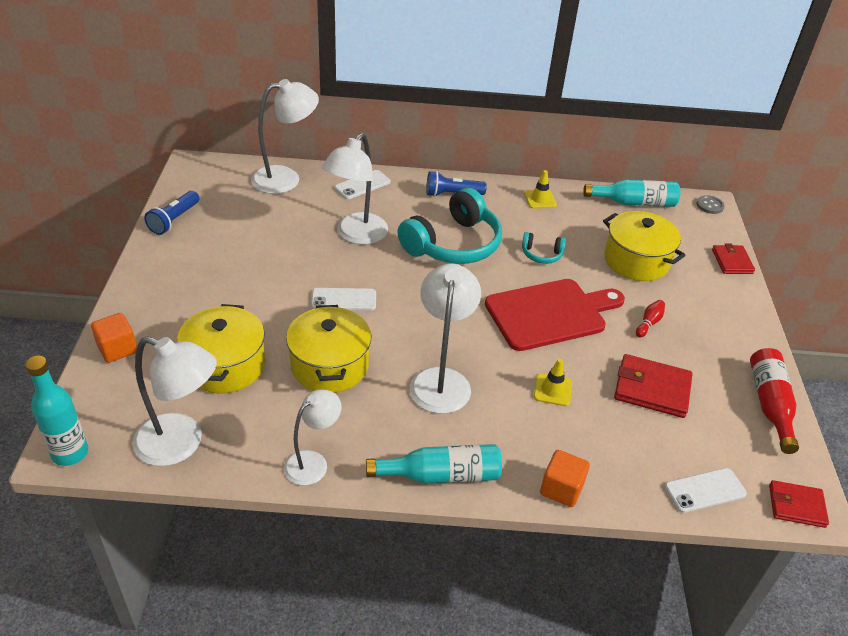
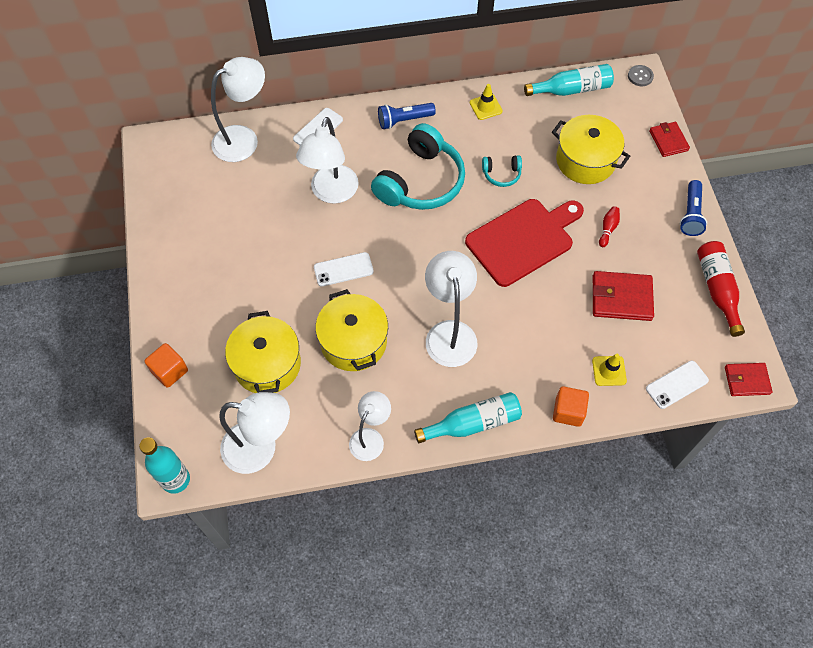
camera: 10 degrees left, 20 degrees up
blue flashlight [144,191,199,235] -> blue flashlight moved to [680,180,707,236]
yellow traffic cone [534,359,572,406] -> yellow traffic cone moved to [592,354,627,386]

